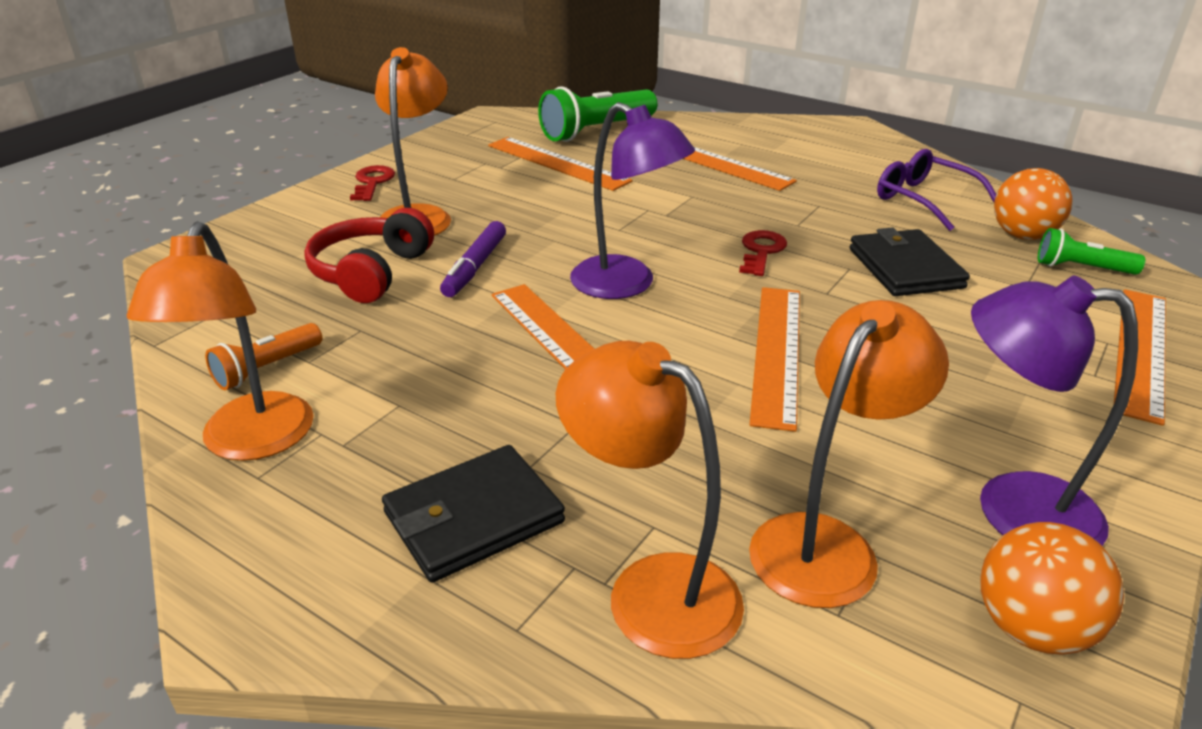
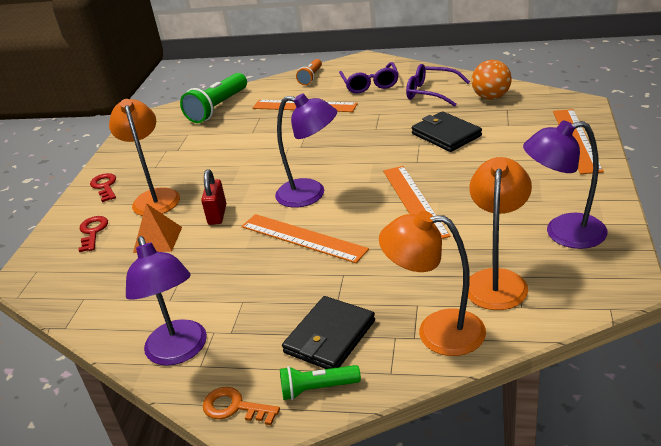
camera: 20 degrees left, 0 degrees up
orange lamp [127,221,314,461] -> purple lamp [126,236,207,366]
orange flashlight [205,323,322,390] -> orange flashlight moved to [296,59,322,85]
red headphones [304,208,434,303] -> orange pyramid [133,203,182,253]
purple marker [440,221,506,297] -> red padlock [201,169,226,225]
orange ruler [488,137,632,191] -> none
red key [739,230,787,276] -> red key moved to [79,216,108,252]
orange ball [981,522,1124,655] -> none
green flashlight [1038,228,1145,275] -> green flashlight moved to [280,365,361,400]
none -> orange key [203,387,280,425]
none -> purple glasses [339,62,399,93]

